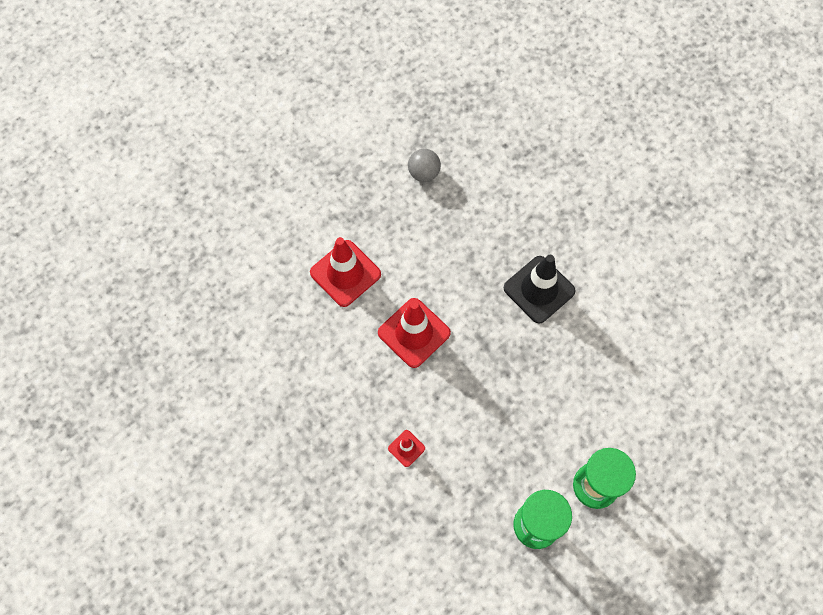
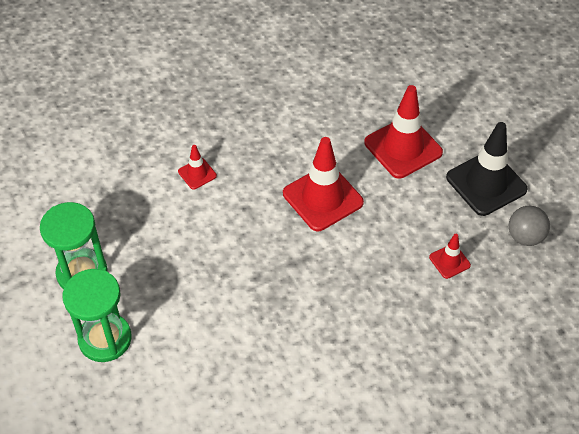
camera: 100 degrees right, 15 degrees down
black traffic cone [504,255,576,324] -> black traffic cone moved to [446,122,528,216]
none -> red traffic cone [429,234,471,279]

